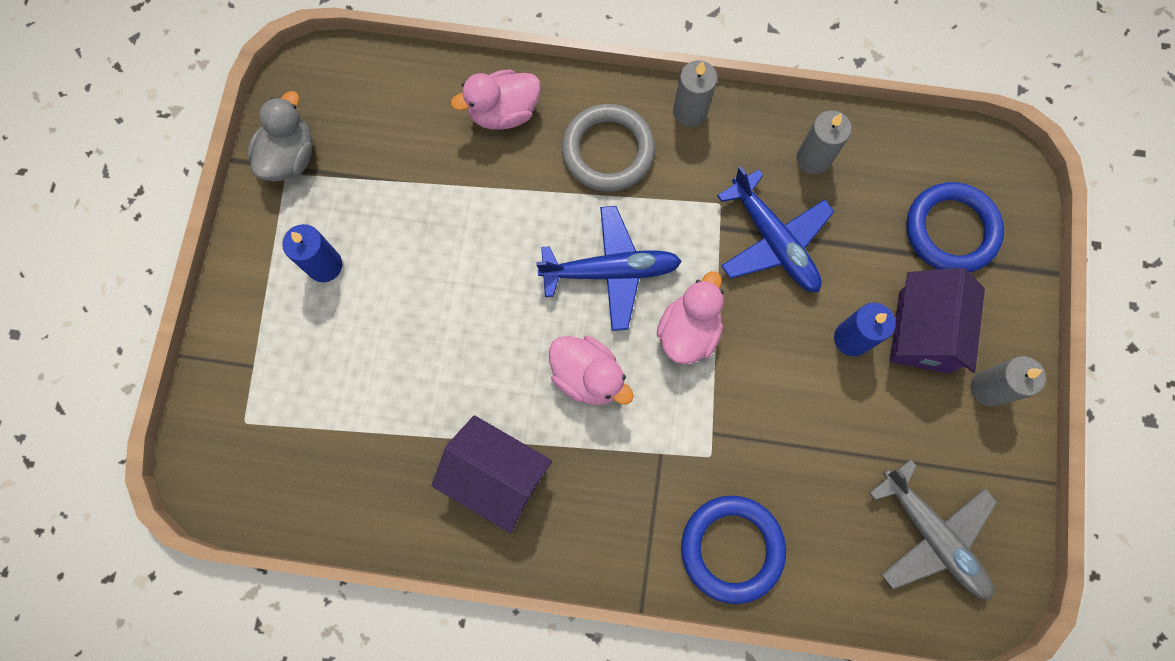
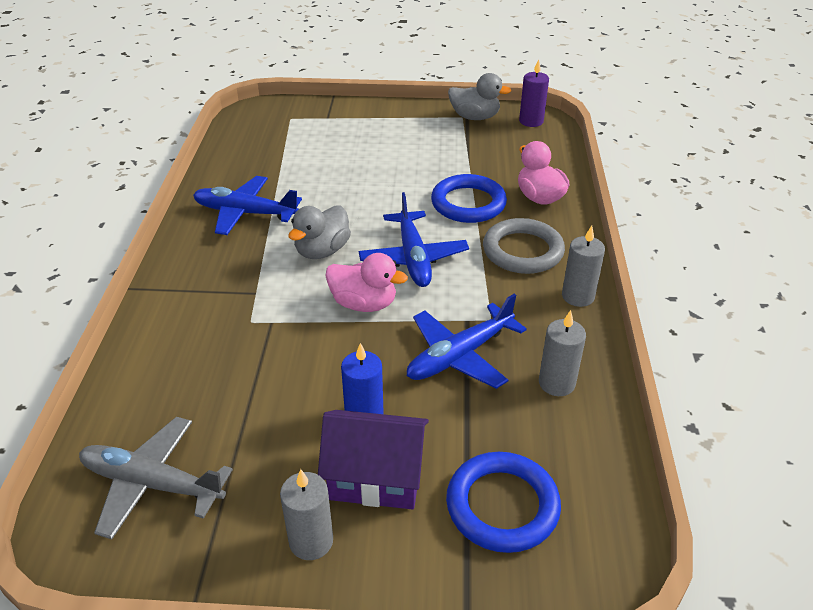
camera: 85 degrees right, 35 degrees down
blue candle [282,224,343,282] -> none
purple house [431,415,552,533] -> blue plane [193,176,302,235]
pink duck [549,336,634,405] -> grey duck [288,205,351,259]
blue ring [681,496,786,604] -> blue ring moved to [431,174,507,223]
grey plane [869,459,997,600] -> grey plane turned 60 degrees clockwise [79,417,233,539]
none -> purple candle [519,59,549,127]

